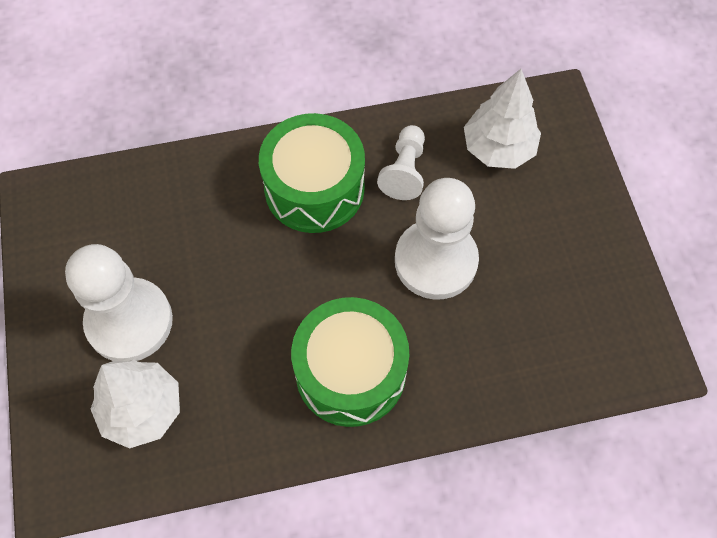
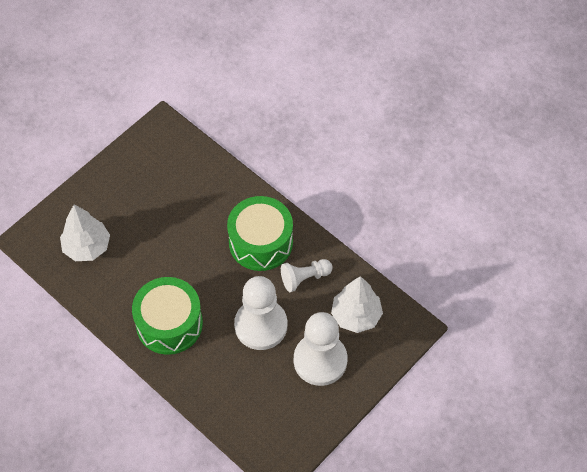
camera: 55 degrees right, 5 degrees down
white pawn [65,244,173,361] -> white pawn moved to [294,312,347,386]

